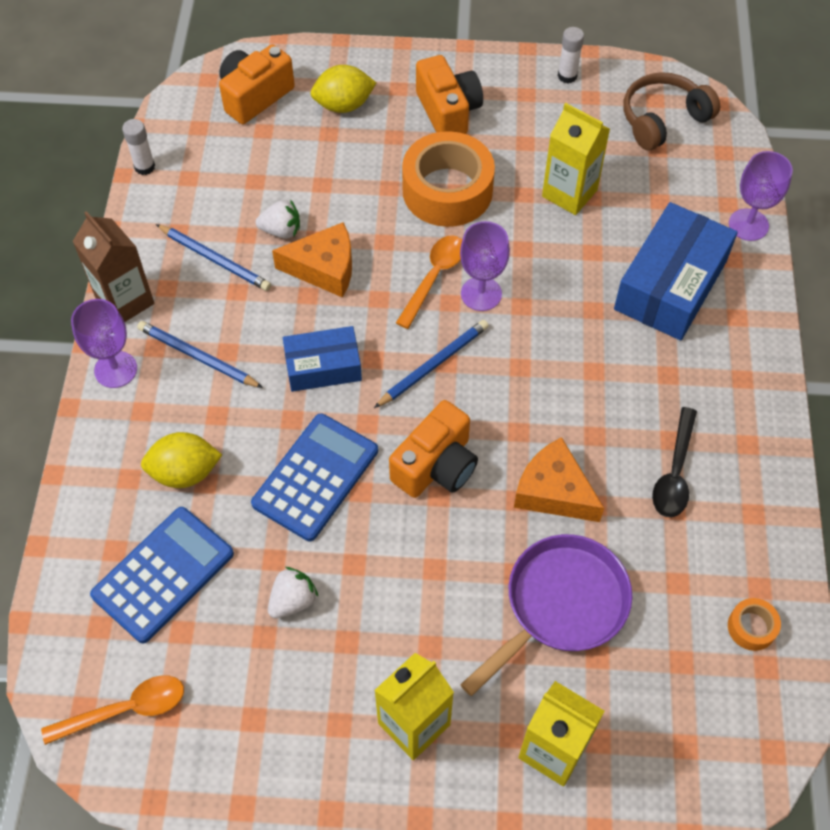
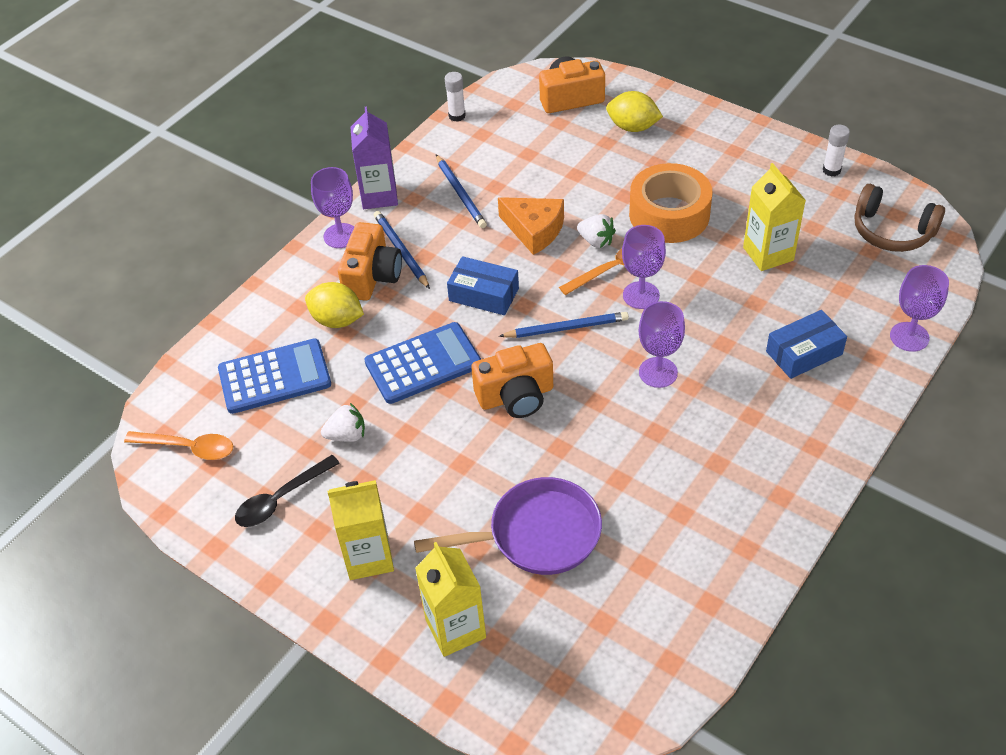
camera: 35 degrees right, 10 degrees down
brown carton [72,211,154,322] -> purple carton [350,107,398,209]
white strawberry [256,199,300,239] -> white strawberry moved to [577,214,616,248]
orange camera [416,55,483,134] -> orange camera moved to [338,222,402,301]
orange cheese [514,437,604,522] -> none
blue box [614,202,738,340] -> blue box [766,310,847,379], size x0.61
brown headphones [624,72,720,150] -> brown headphones turned 150 degrees counterclockwise [855,184,945,252]
black spoon [652,407,697,517] -> black spoon moved to [235,455,340,527]
orange tape [728,598,781,651] -> none
none -> purple goblet [639,301,685,388]

